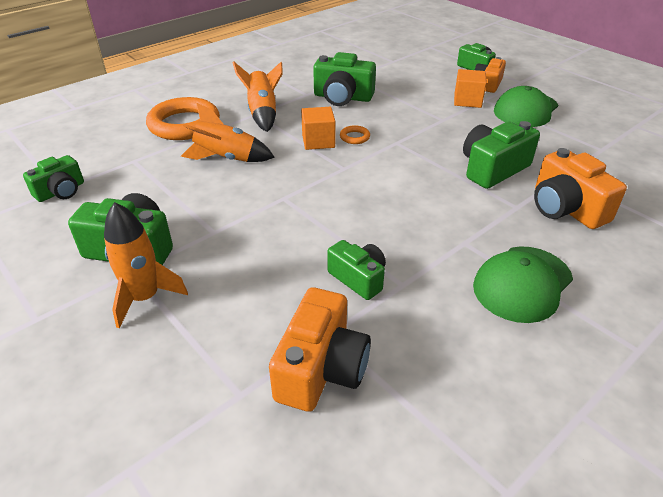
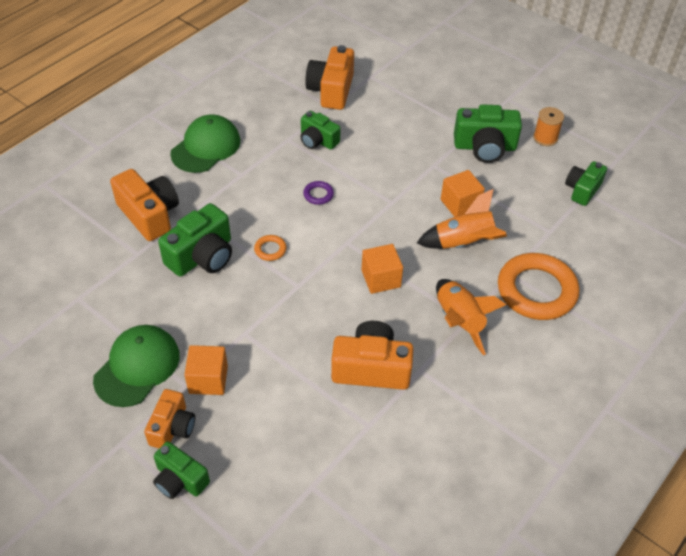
camera: 170 degrees right, 10 degrees up
orange rocket [104,202,188,328] -> none
green camera [313,52,376,106] -> orange camera [331,321,413,390]
orange ring [340,125,370,144] -> orange ring moved to [254,235,287,261]
none -> purple ring [303,181,334,205]
none -> orange cube [441,170,485,217]
none -> orange spool [533,107,564,146]

